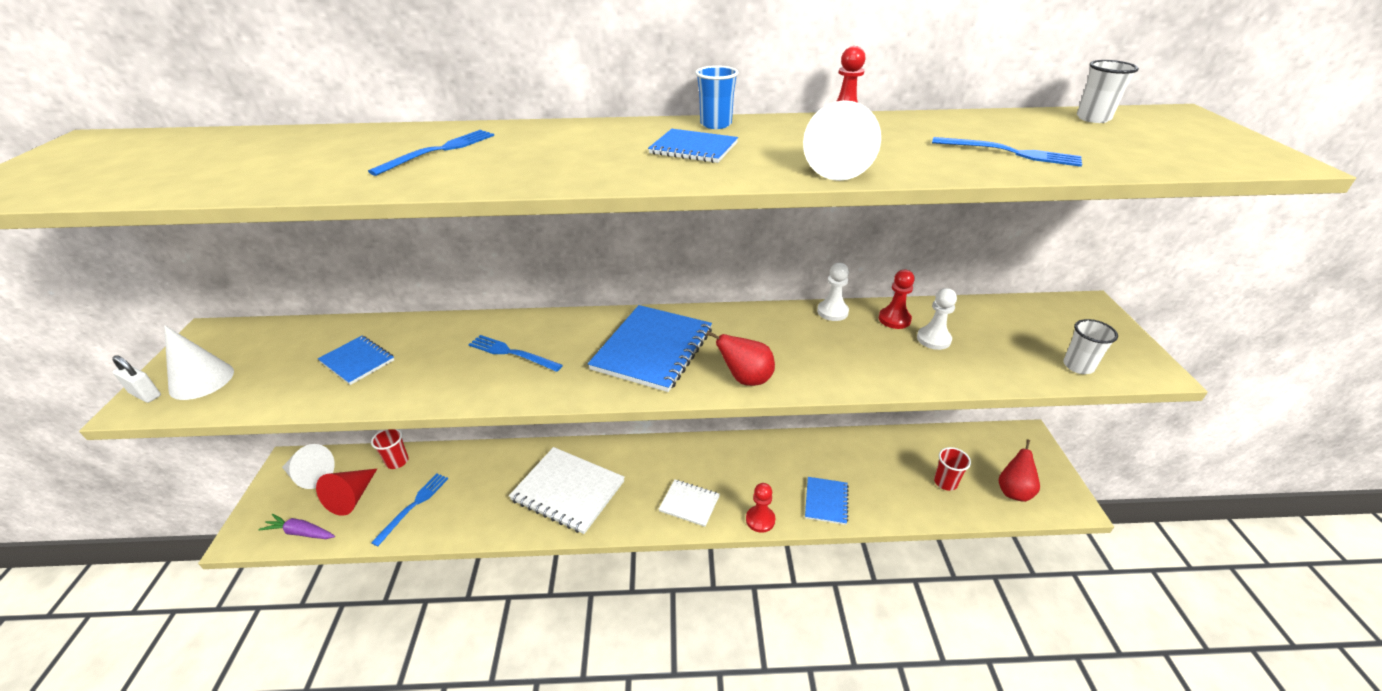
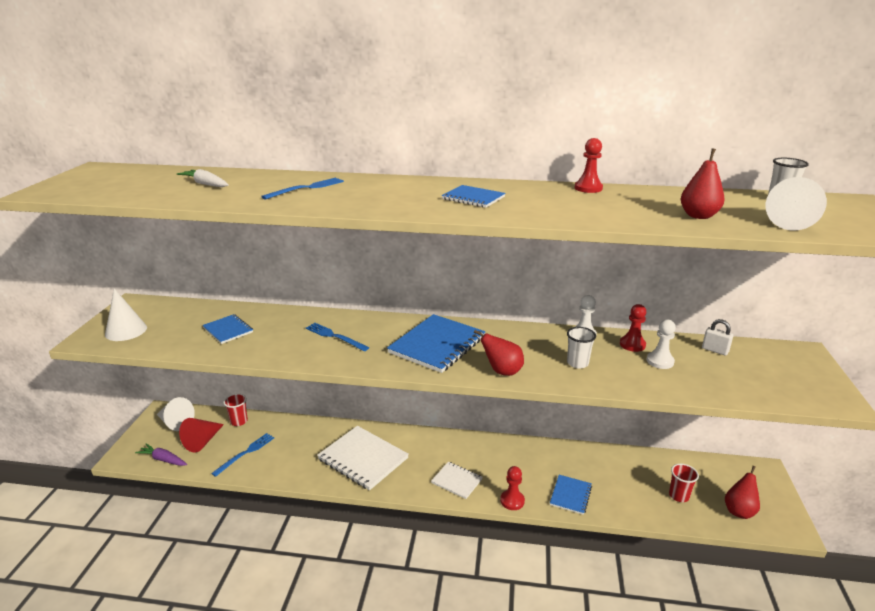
camera: 10 degrees right, 10 degrees down
white padlock [112,355,161,403] -> white padlock moved to [702,319,733,356]
blue cup [695,66,739,129] -> none
white cone [803,100,881,181] -> white cone moved to [766,177,827,231]
blue fork [932,137,1082,167] -> red pear [681,148,725,219]
white cup [1063,319,1118,374] -> white cup moved to [567,327,596,369]
none -> white carrot [177,169,229,187]

